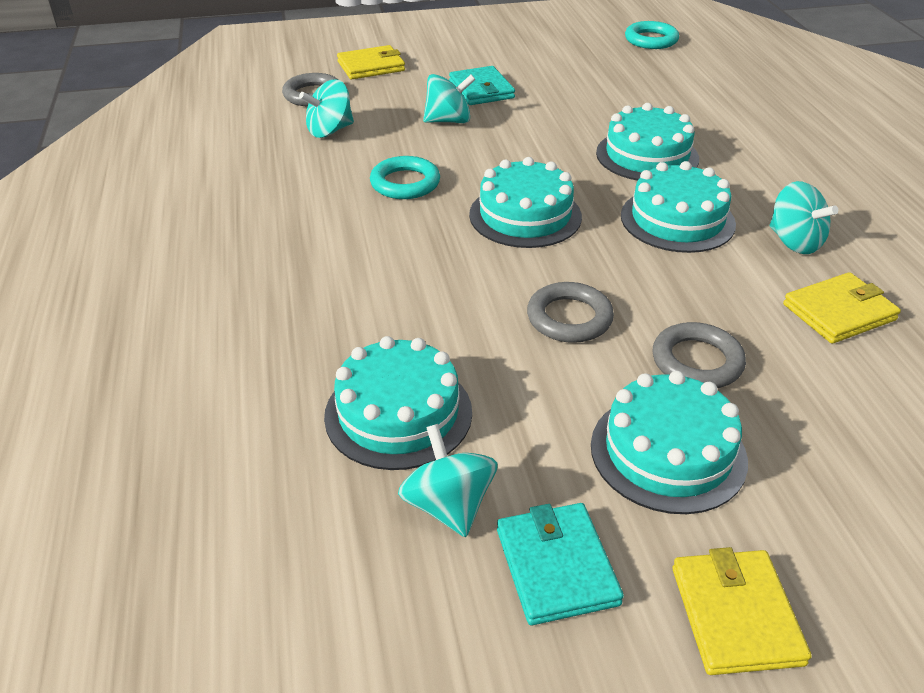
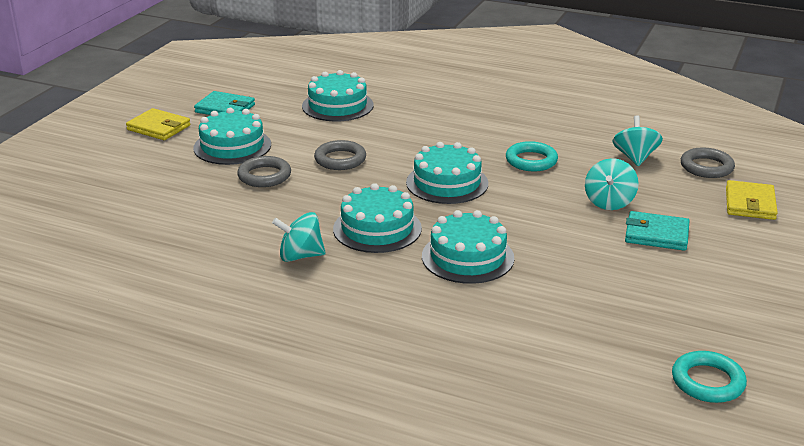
camera: 125 degrees right, 10 degrees down
turquoise spinning top [398,424,498,537] -> none
yellow wallet [783,272,901,344] -> none

